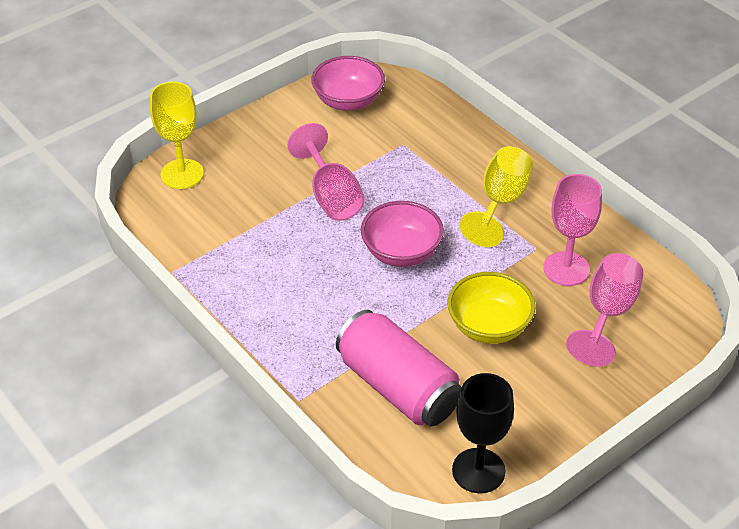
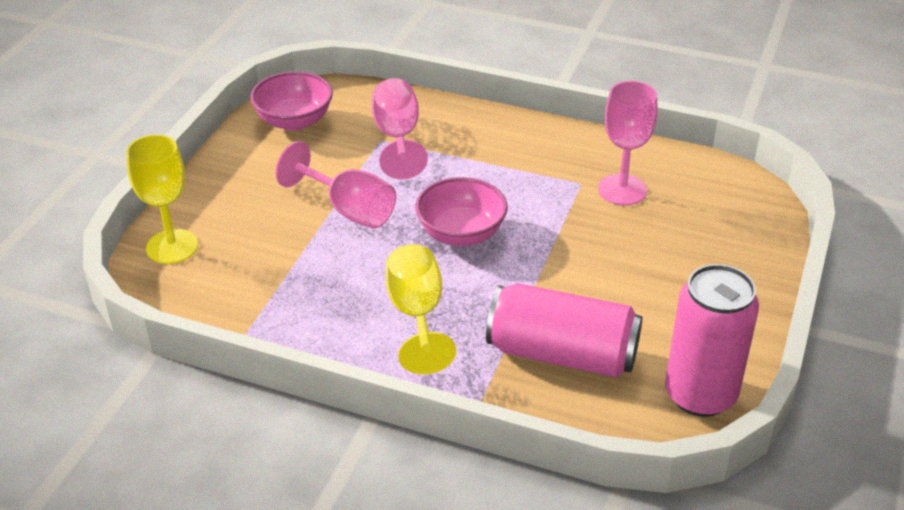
camera: 30 degrees left, 5 degrees down
yellow bowl [447,272,535,344] -> none
black goblet [452,373,514,493] -> pink can [665,264,759,417]
yellow goblet [460,146,533,247] -> yellow goblet moved to [386,244,456,374]
pink goblet [566,253,644,366] -> pink goblet moved to [372,78,428,180]

